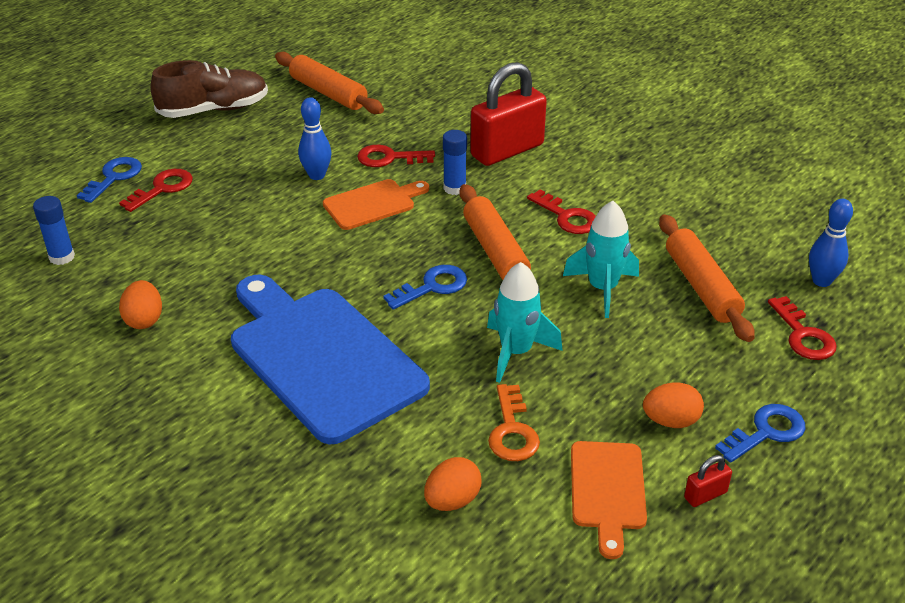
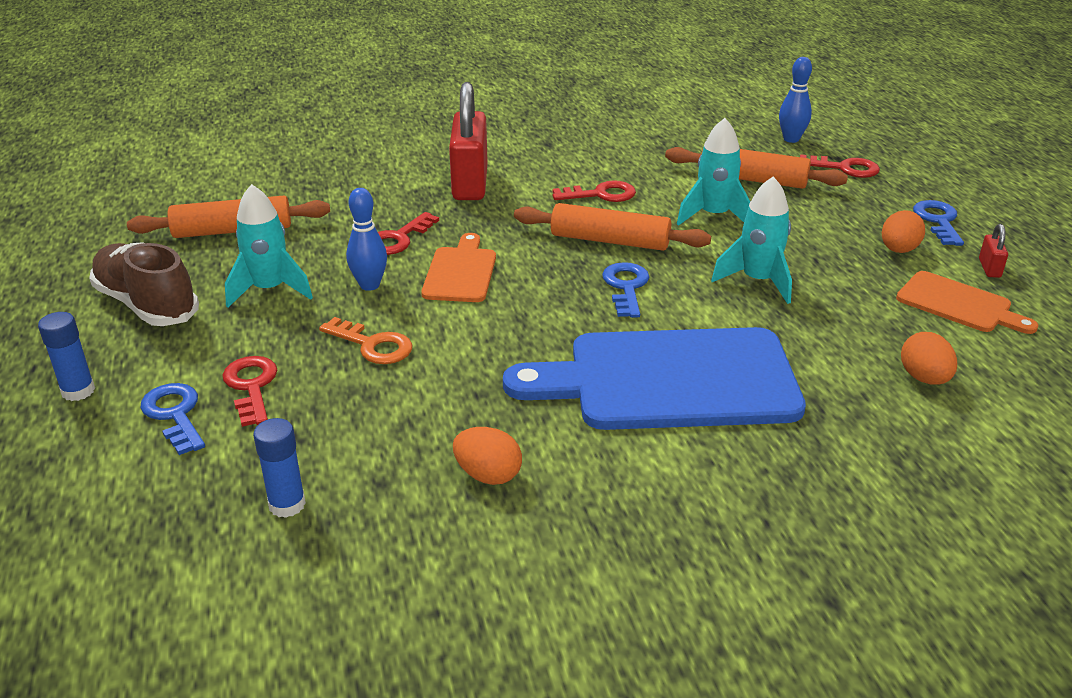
camera: 55 degrees left, 5 degrees down
brown shoe [151,60,268,118] -> brown shoe turned 60 degrees counterclockwise [89,242,199,326]
blue glue stick [443,130,467,195] -> blue glue stick moved to [38,312,95,401]
orange key [488,384,540,461] -> orange key moved to [319,317,413,364]
none -> turquoise rocket [225,184,313,308]

